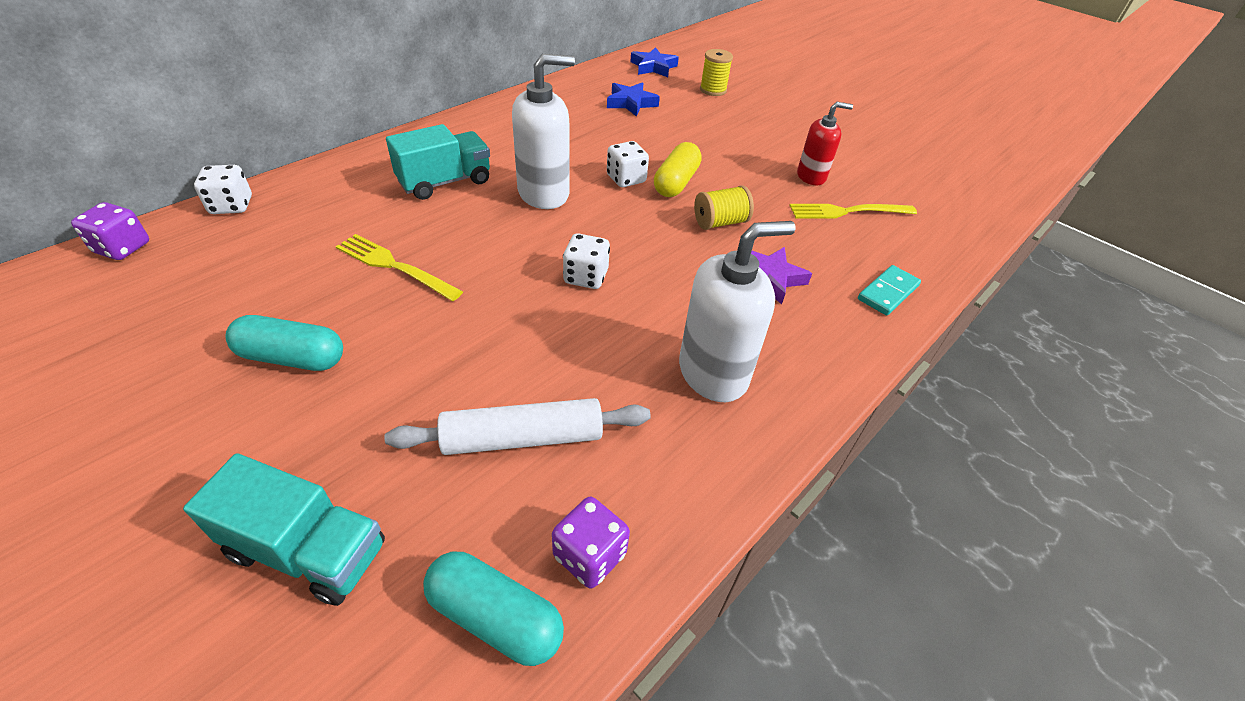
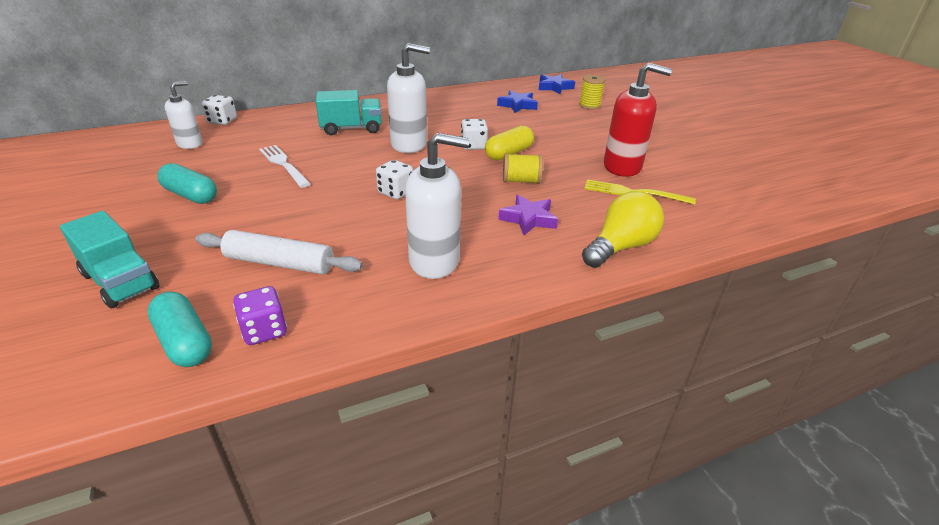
camera: 25 degrees right, 10 degrees down
purple dice [71,202,149,260] -> none
yellow fork [336,234,463,301] -> white fork [259,145,311,188]
red soap dispenser [797,102,853,185] -> red soap dispenser [604,63,672,177], size x1.62
turquoise domino [858,265,921,316] -> yellow light bulb [582,191,664,268]
none -> white soap dispenser [165,81,202,149]

